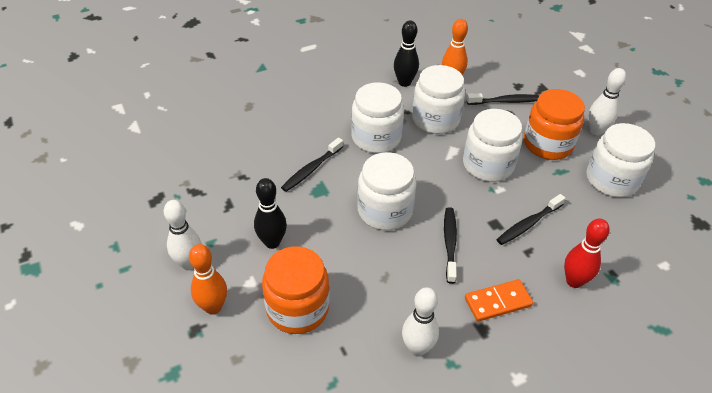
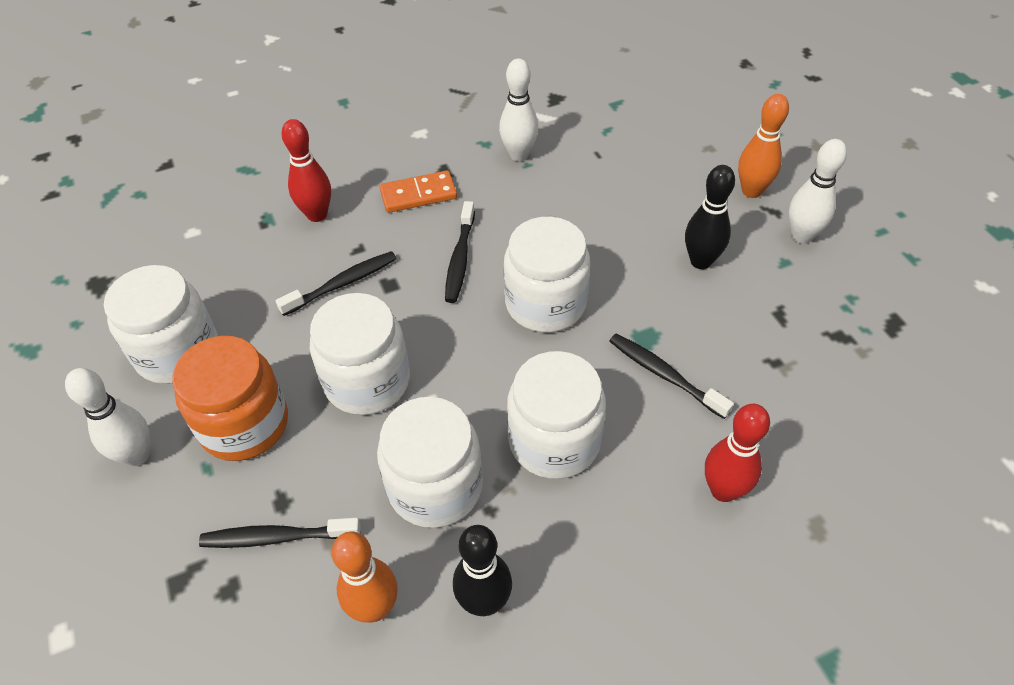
camera: 175 degrees left, 5 degrees up
orange jar [262,246,330,334] -> none
black toothbrush [281,138,343,192] -> black toothbrush turned 90 degrees counterclockwise [609,333,734,419]
none -> red bowling pin [705,404,770,502]

